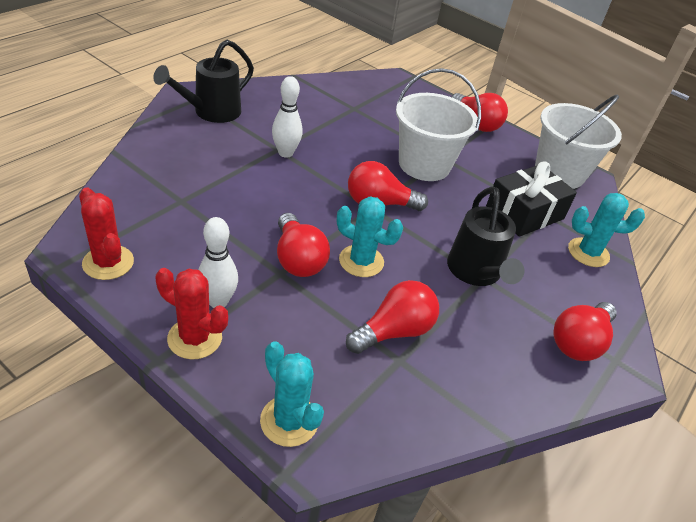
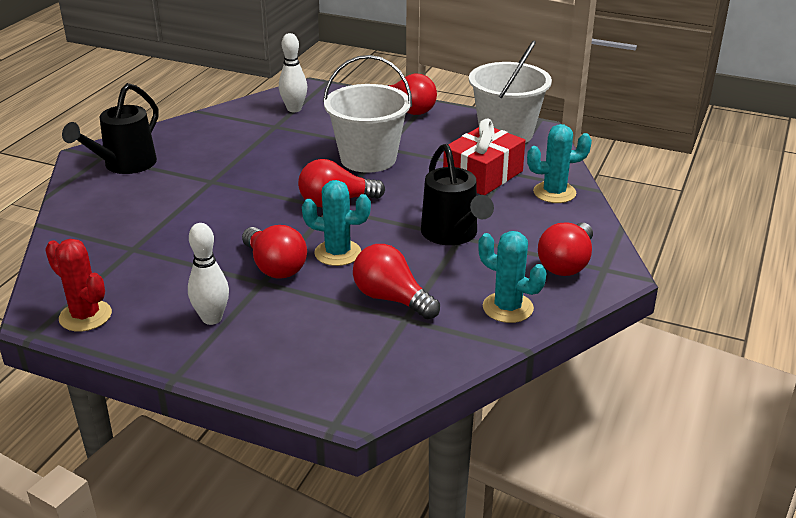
camera: 10 degrees left, 10 degrees down
red cactus [155,268,228,360] -> none
turquoise cactus [260,341,324,447] -> turquoise cactus moved to [478,231,546,323]
white bowling pin [272,76,303,158] -> white bowling pin moved to [279,33,307,112]
red light bulb [346,280,439,354] -> red light bulb turned 90 degrees counterclockwise [353,244,440,319]
black gift [486,161,577,237] -> red gift [443,119,525,195]

